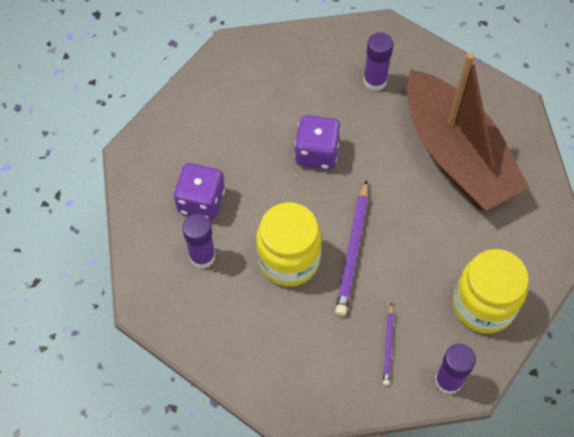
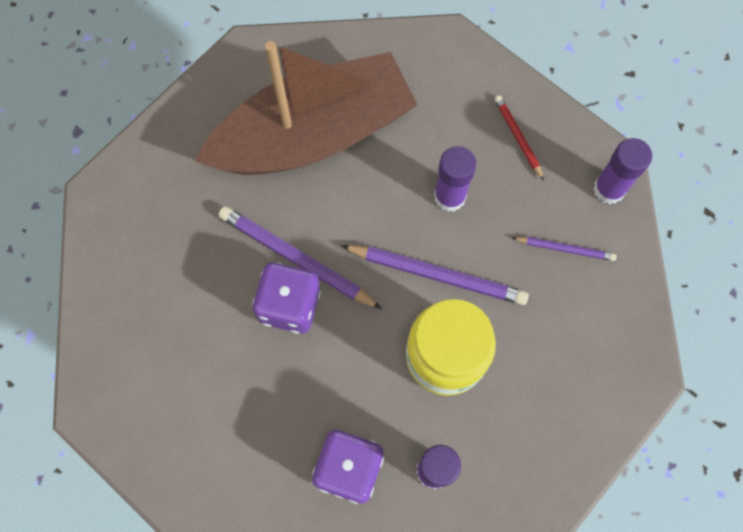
camera: 85 degrees left, 10 degrees up
purple glue stick [363,32,394,91] -> purple glue stick moved to [434,146,476,212]
yellow jar [453,249,529,334] -> red pencil [494,95,544,180]
none -> purple pencil [218,206,382,309]

